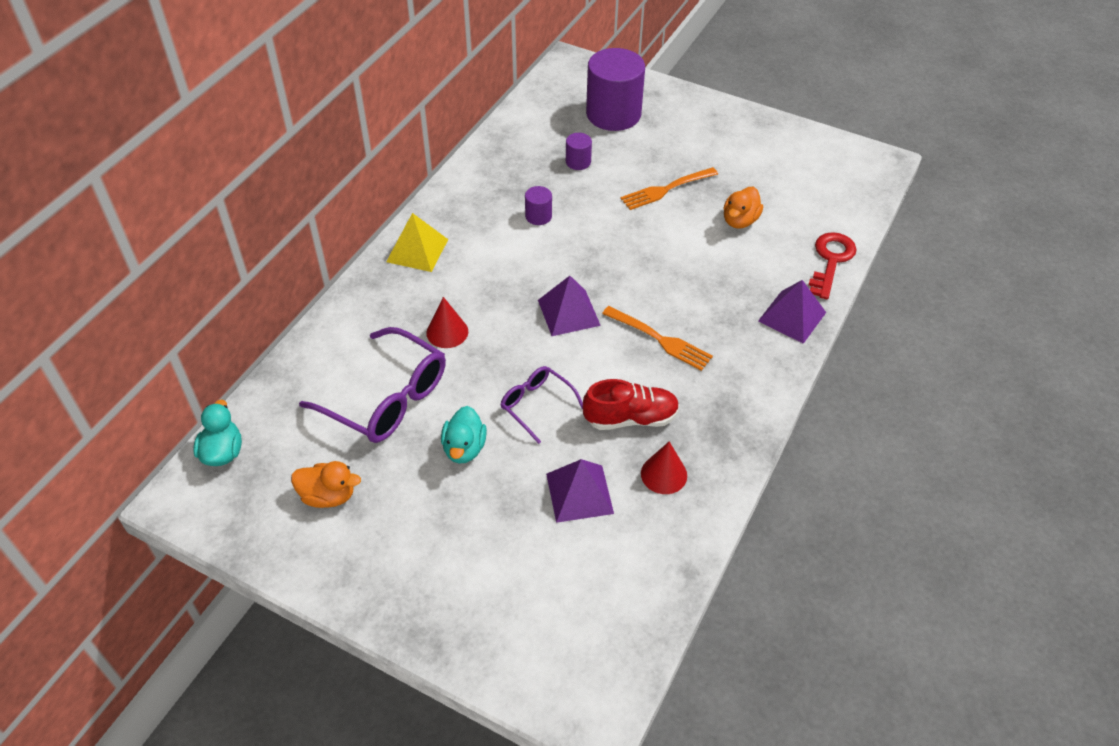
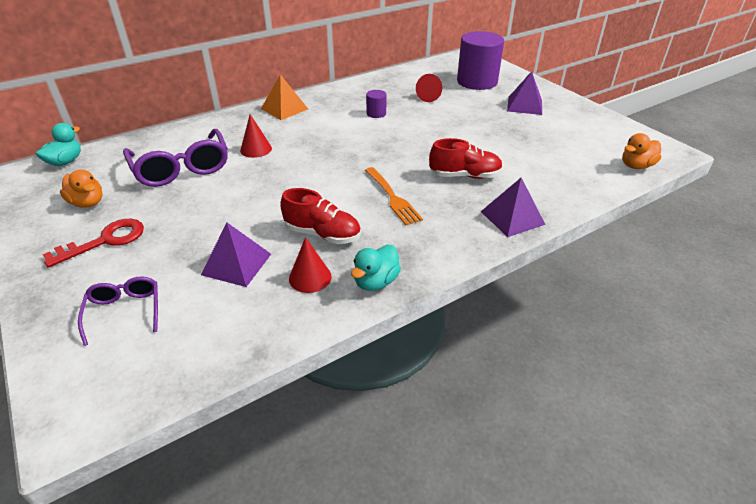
camera: 30 degrees right, 10 degrees down
yellow pyramid [386,213,448,272] -> orange pyramid [261,74,308,120]
turquoise duck [441,406,487,464] -> turquoise duck moved to [351,245,401,291]
purple glasses [500,366,583,444] -> purple glasses moved to [78,276,158,346]
purple pyramid [538,276,601,336] -> purple pyramid moved to [507,71,542,115]
purple cylinder [566,133,592,170] -> red cone [416,74,442,102]
orange fork [620,167,718,210] -> none
orange duck [724,187,763,229] -> orange duck moved to [622,133,661,169]
red key [809,232,857,299] -> red key moved to [43,219,144,268]
none -> red shoe [429,138,503,179]

